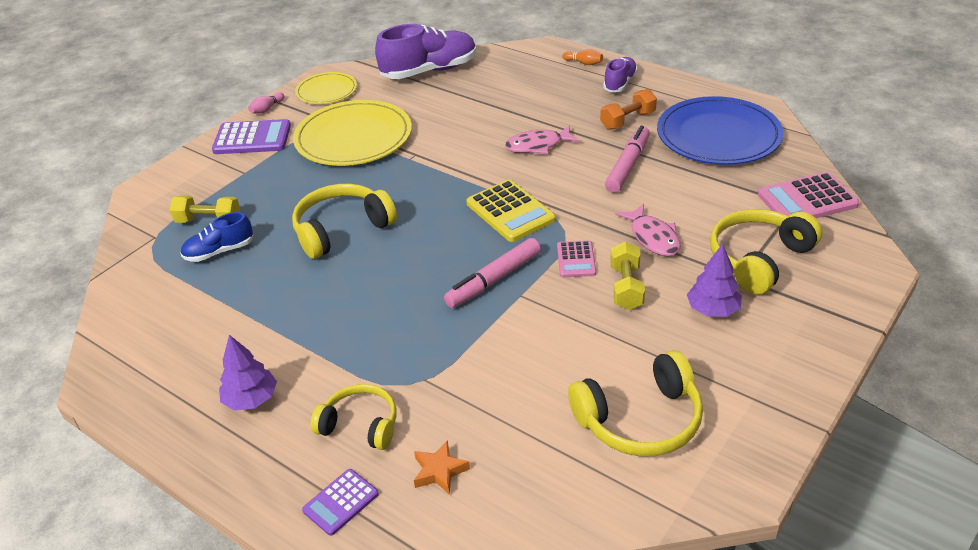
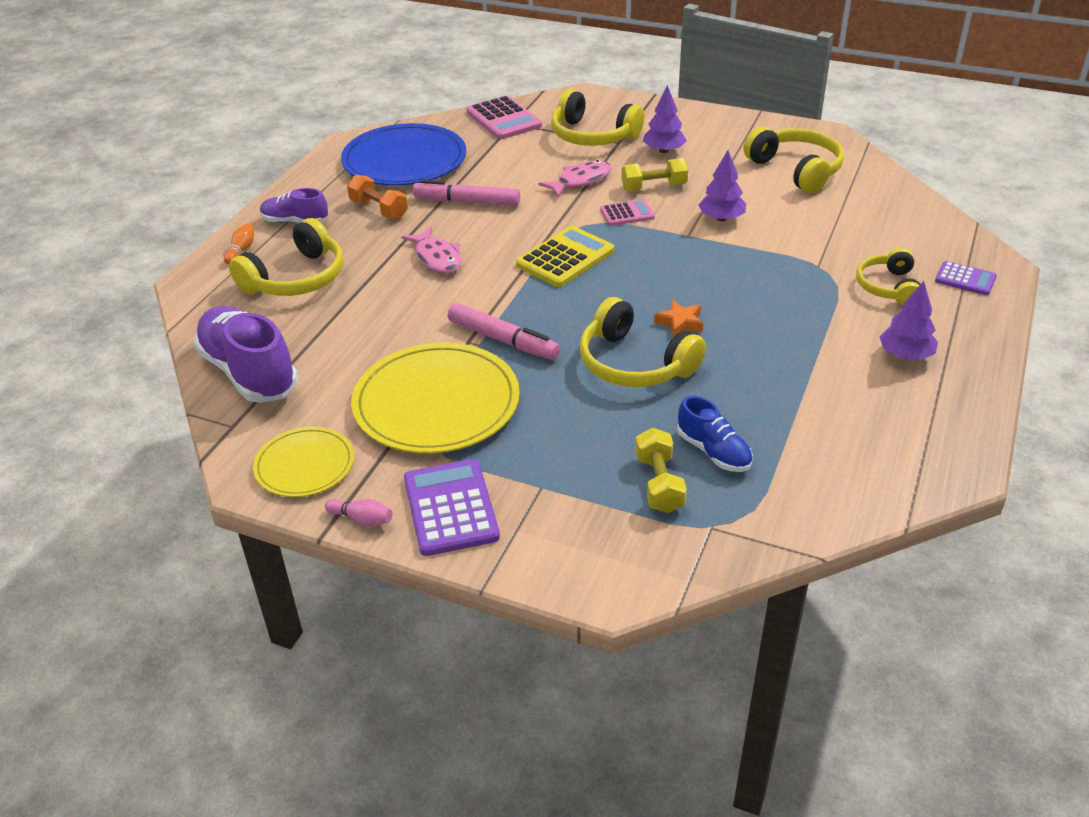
camera: 105 degrees left, 0 degrees up
orange star [414,440,470,495] -> orange star moved to [654,300,703,337]
pink marker [444,238,541,308] -> pink marker moved to [448,303,560,360]
none -> yellow headphones [229,218,344,296]
none -> purple tree [698,150,746,221]

